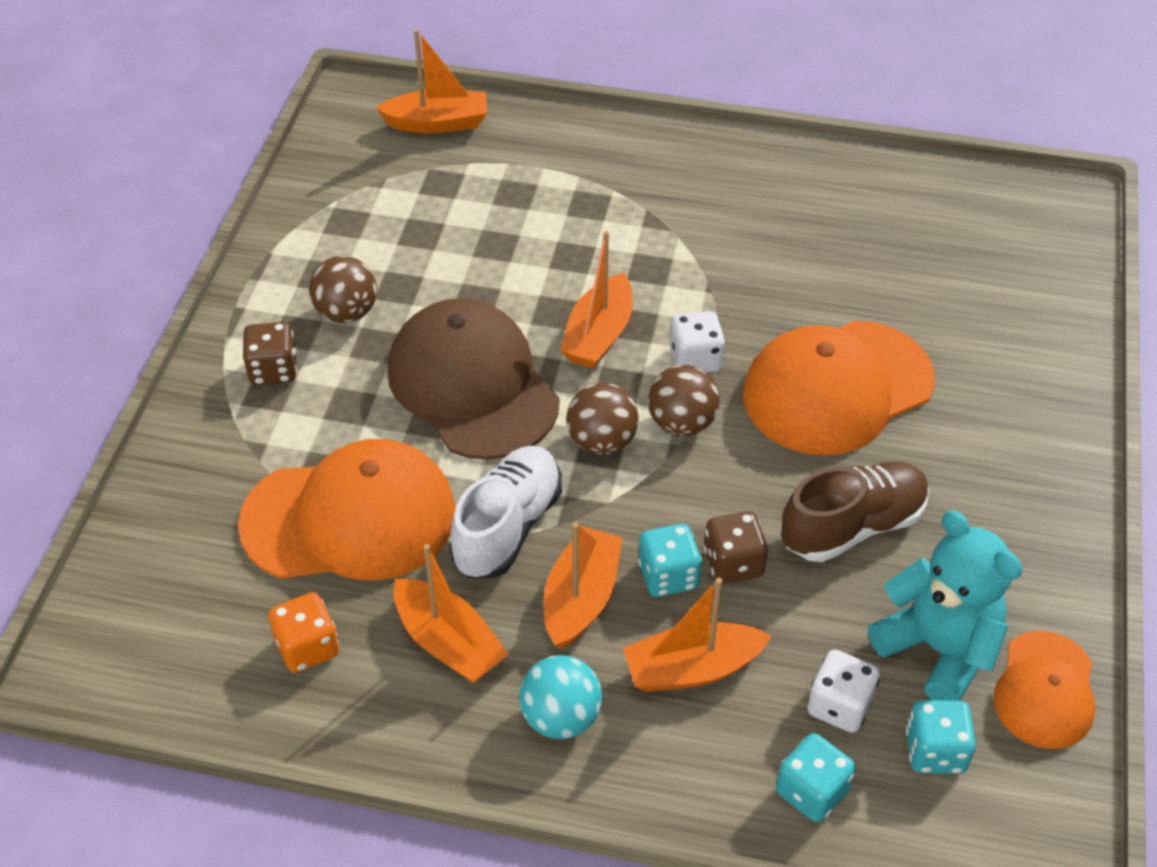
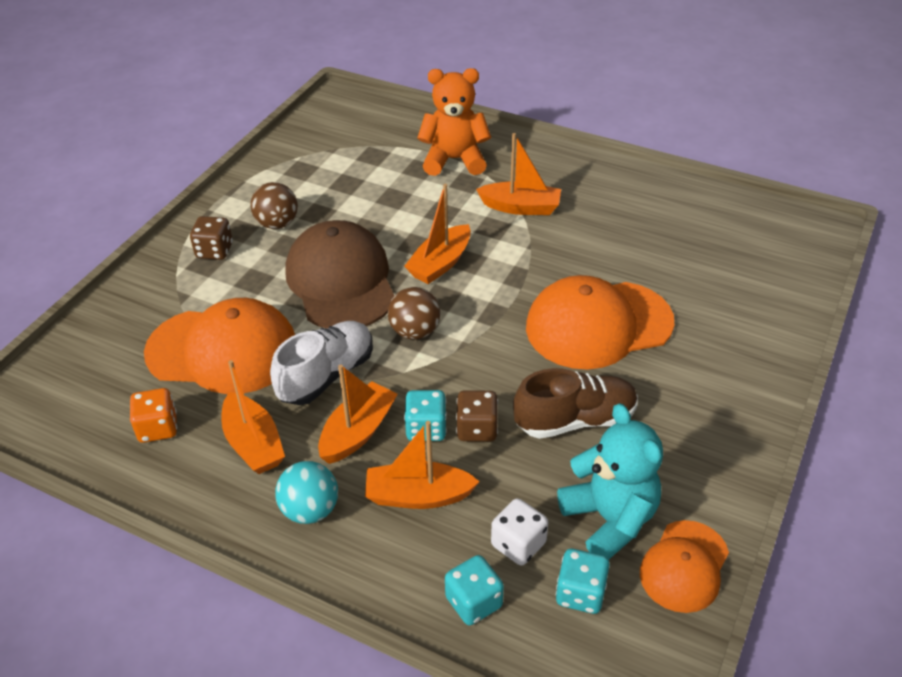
camera: 15 degrees right, 5 degrees down
orange boat [376,29,487,133] -> orange boat moved to [476,133,561,215]
brown ball [648,365,720,436] -> none
white dice [670,311,726,373] -> none
none -> orange teddy bear [417,68,491,176]

